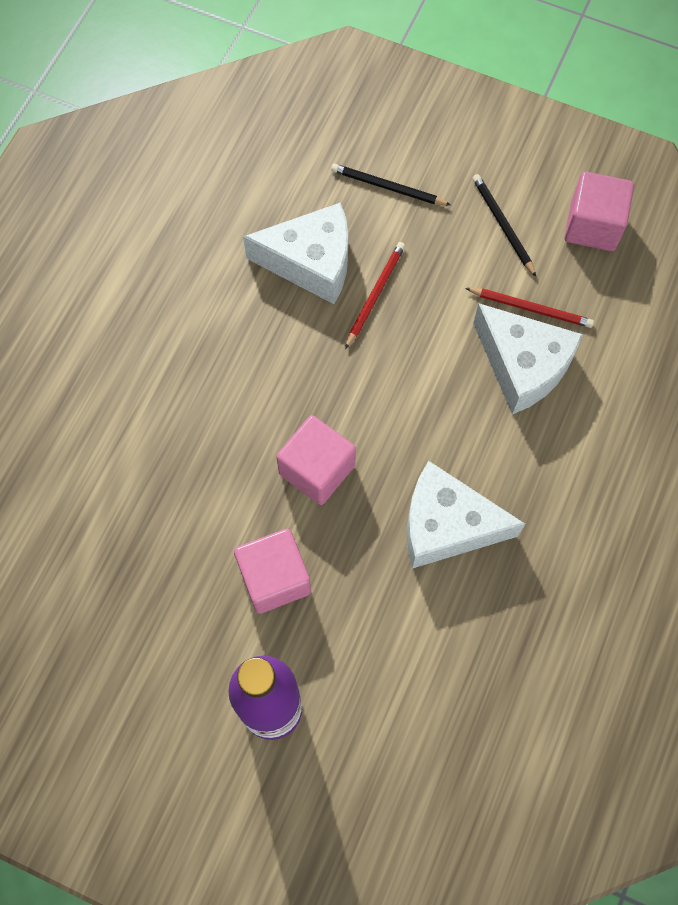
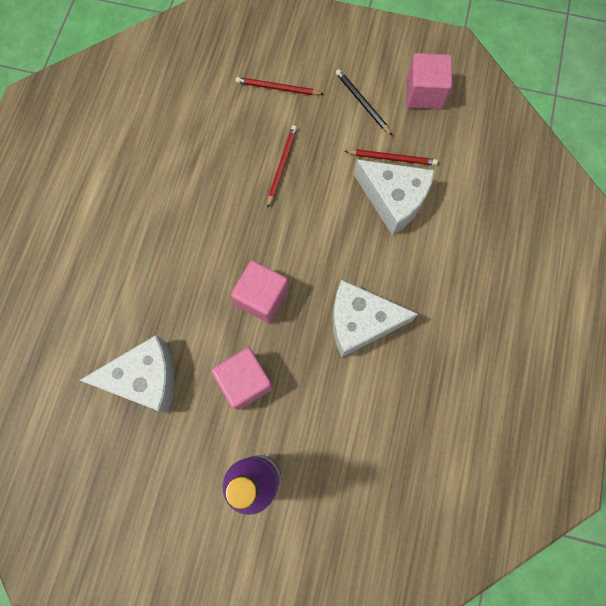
camera: 10 degrees left, 5 degrees up
white cheese [243,202,348,304] -> white cheese moved to [79,335,175,413]
black pencil [331,164,451,205] -> red pencil [235,77,324,95]

